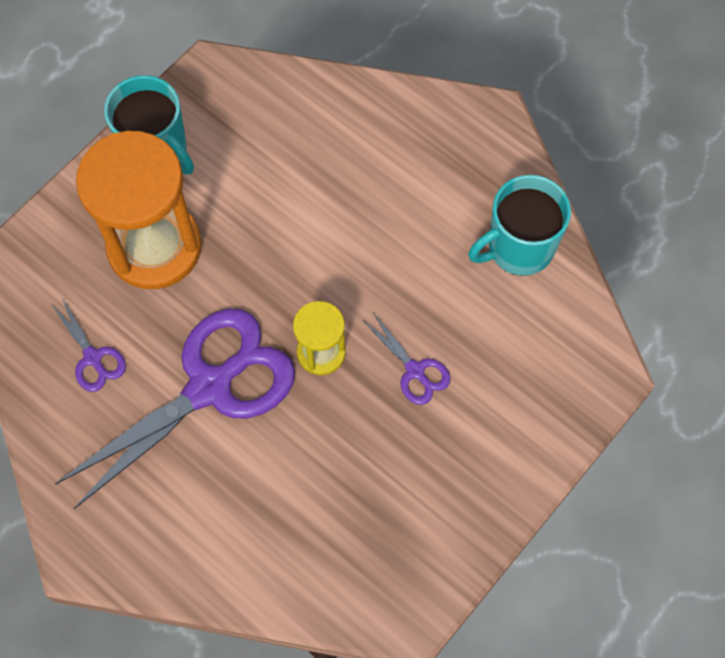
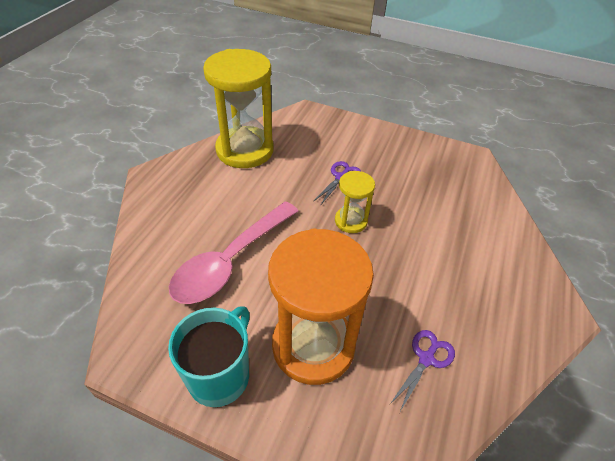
camera: 110 degrees left, 20 degrees down
purple scissors [55,309,295,509] -> none
turquoise mug [468,175,571,276] -> yellow hourglass [203,49,274,168]
none -> pink spoon [169,201,298,304]

